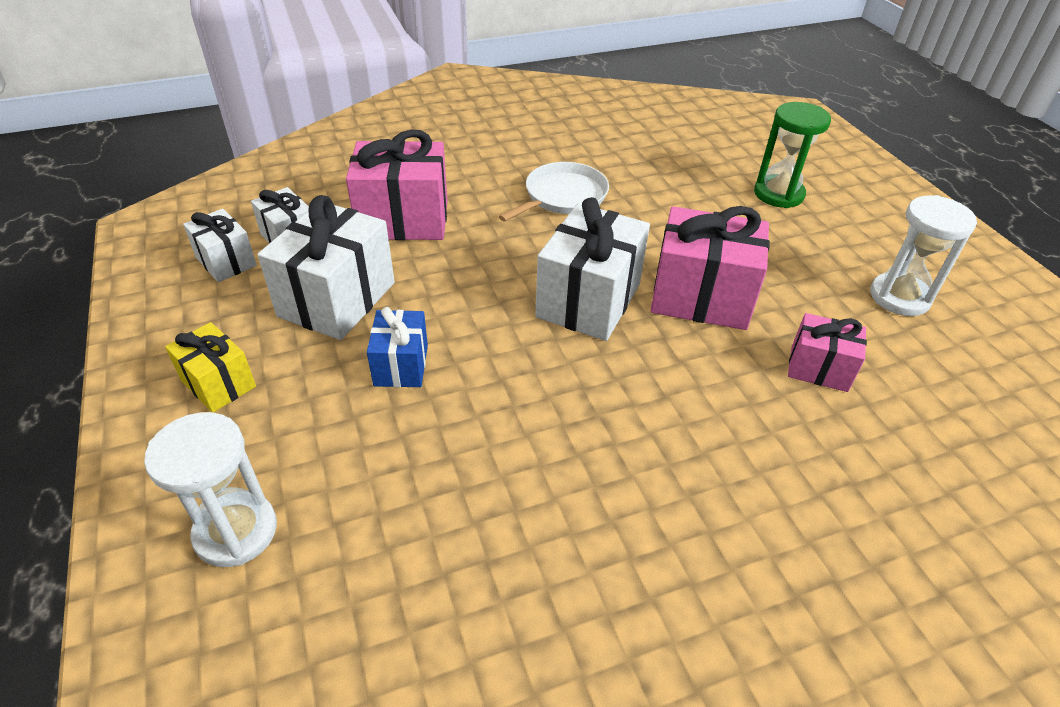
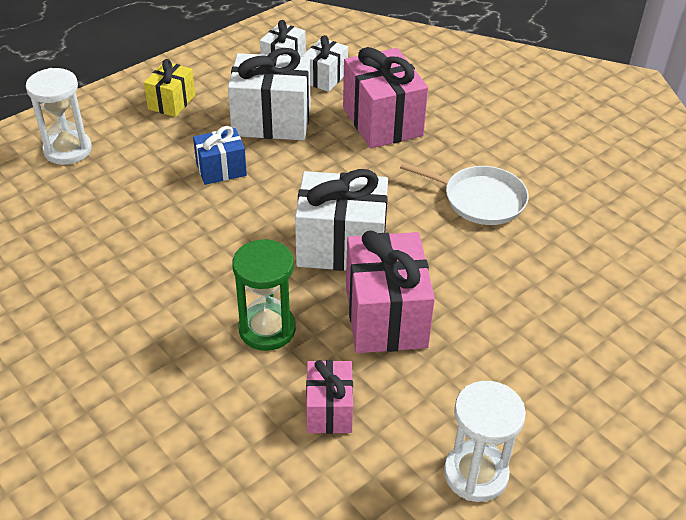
camera: 70 degrees right, 0 degrees up
green hourglass [754,102,831,208] -> green hourglass moved to [232,239,296,351]

